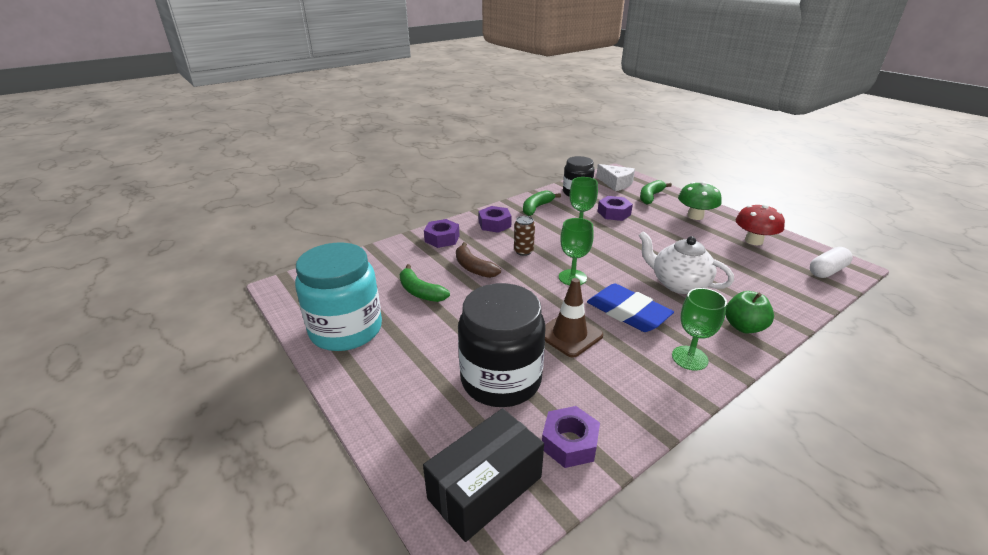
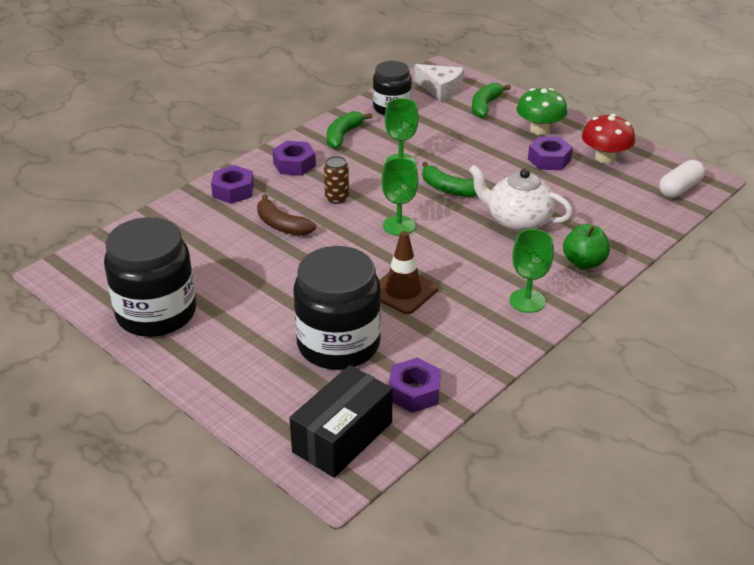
camera: 10 degrees left, 5 degrees up
turquoise jar [295,243,382,351] -> black jar [104,217,196,337]
green banana [400,264,450,302] -> green banana moved to [422,162,477,197]
blue eraser [587,283,674,332] -> none
purple nut [598,196,633,221] -> purple nut moved to [528,136,573,170]

